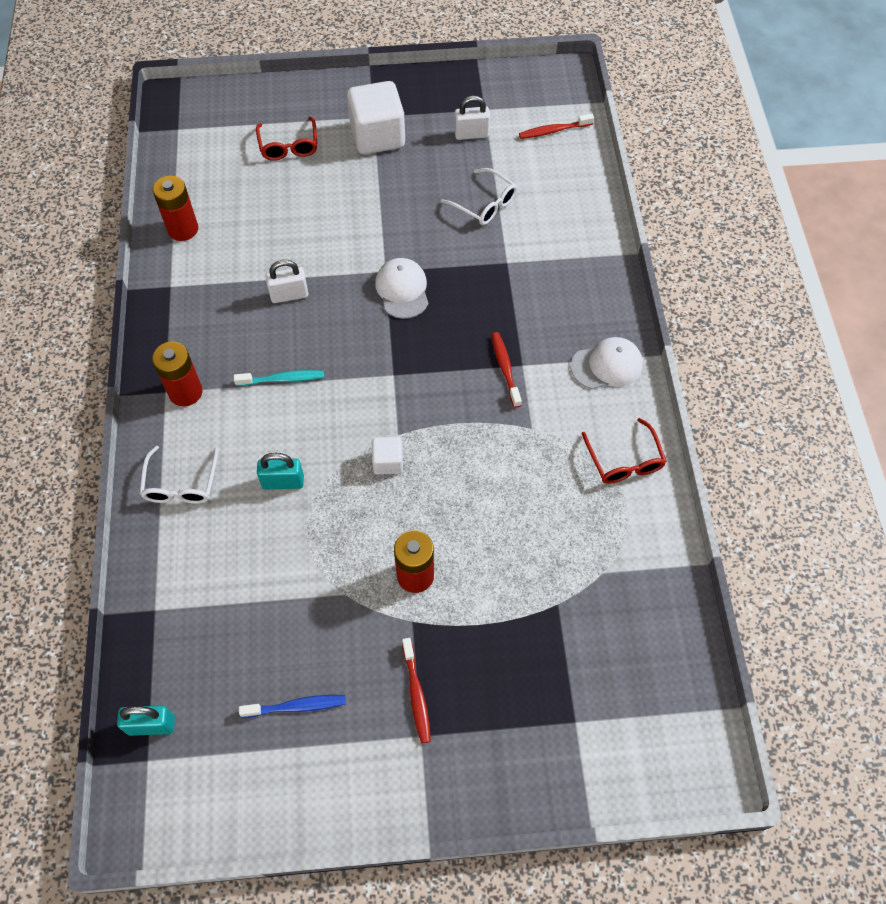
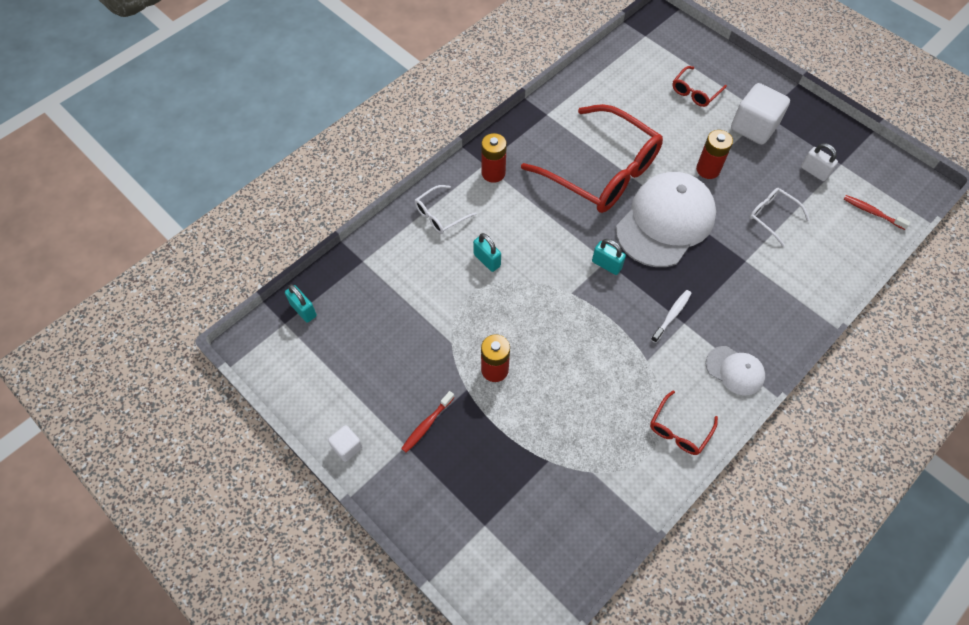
camera: 50 degrees right, 0 degrees up
red battery [152,176,198,241] -> red battery moved to [696,130,733,179]
turquoise toothbrush [234,370,324,386] -> none
blue toothbrush [239,695,346,718] -> none
white padlock [266,260,308,303] -> red glasses [521,104,663,213]
white cube [372,436,403,475] -> white cube moved to [328,425,362,462]
white cap [375,258,428,319] -> white cap [616,172,716,267], size x2.09
white glasses [441,168,517,225] -> white glasses turned 135 degrees clockwise [749,188,810,246]
red toothbrush [491,332,522,408] -> white toothbrush [651,290,692,343]
none -> turquoise padlock [592,239,626,275]

